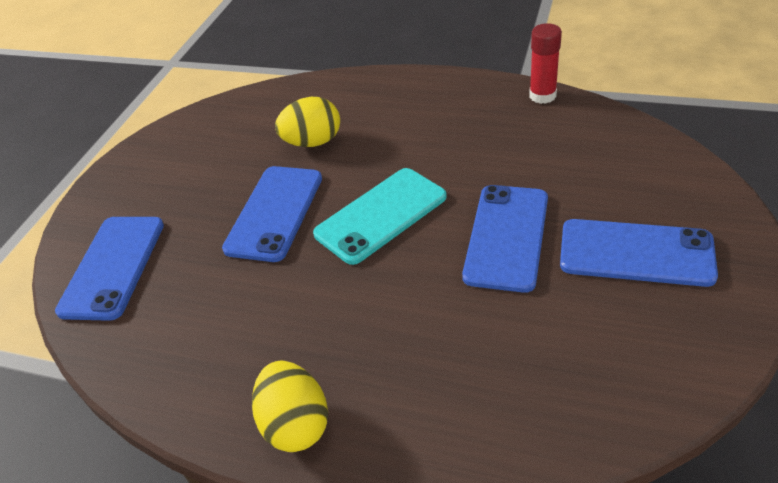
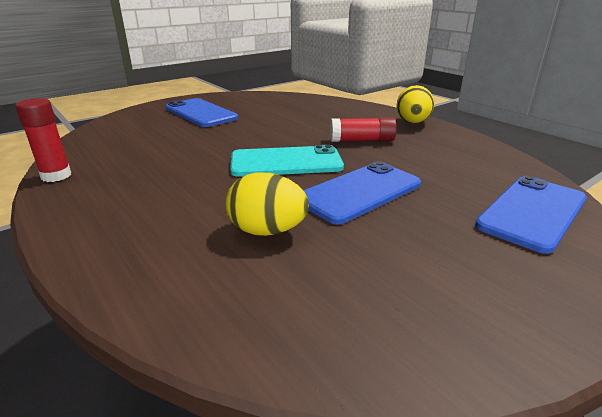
camera: 150 degrees left, 15 degrees down
blue phone [462,185,548,293] -> none
none -> red glue stick [330,117,397,142]

